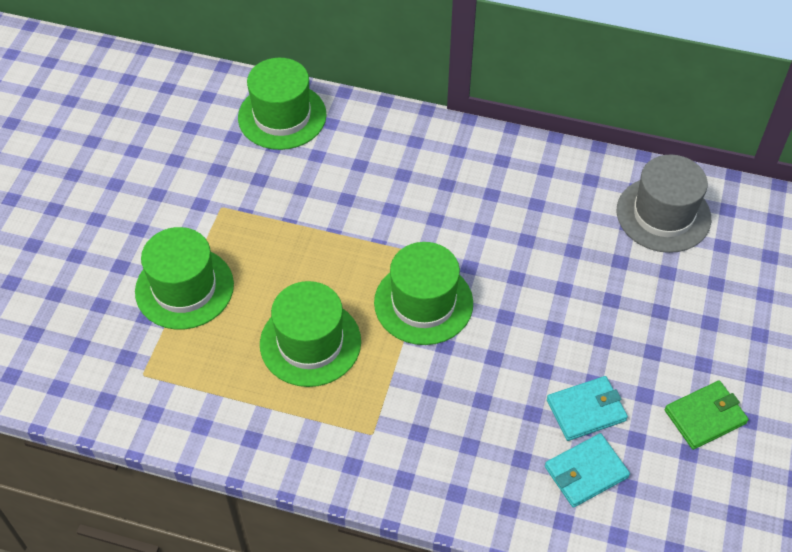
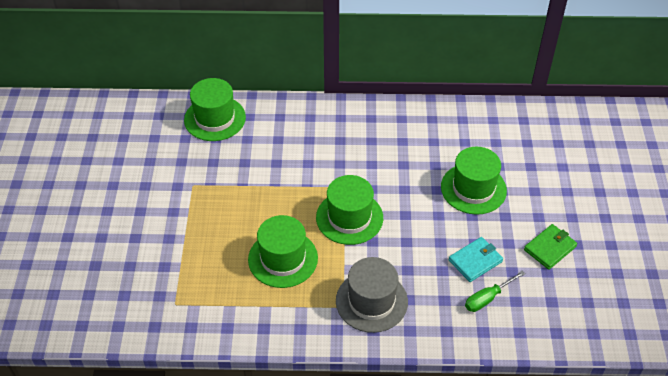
camera: 15 degrees left, 5 degrees down
green hat [135,227,234,329] -> green hat moved to [441,147,507,215]
turquoise wallet [545,433,630,508] -> green screwdriver [465,271,525,312]
grey hat [617,155,711,253] -> grey hat moved to [336,257,408,333]

